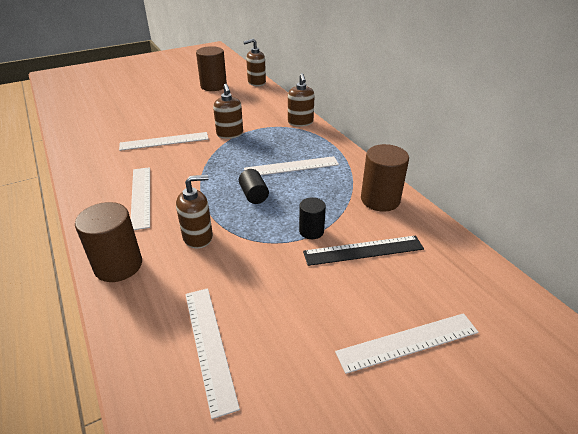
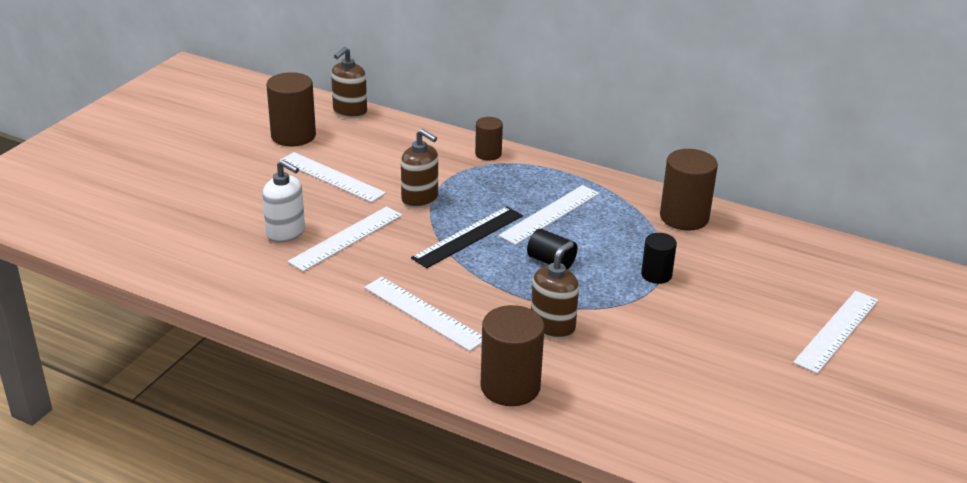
camera: 35 degrees left, 5 degrees down
white ruler [185,288,240,419] -> white ruler moved to [279,152,386,203]
brown soap dispenser [288,73,315,127] -> brown cylinder [475,117,503,161]
black ruler [303,235,424,266] -> black ruler moved to [411,207,523,268]
none -> white soap dispenser [262,160,305,242]

